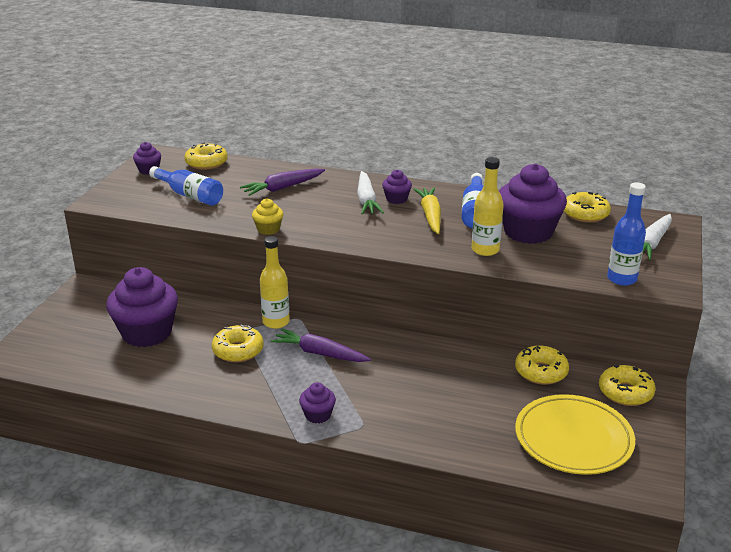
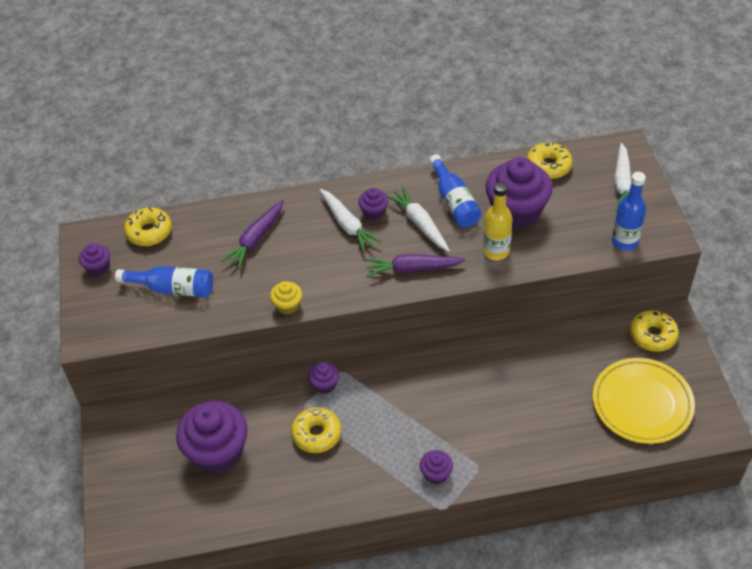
camera: 25 degrees left, 20 degrees up
yellow bottle [260,236,290,329] -> purple cupcake [308,362,339,394]
purple carrot [271,328,371,362] -> purple carrot moved to [365,254,465,277]
yellow carrot [414,187,441,234] -> white carrot [387,187,450,252]
yellow donut [515,346,569,385] -> none

